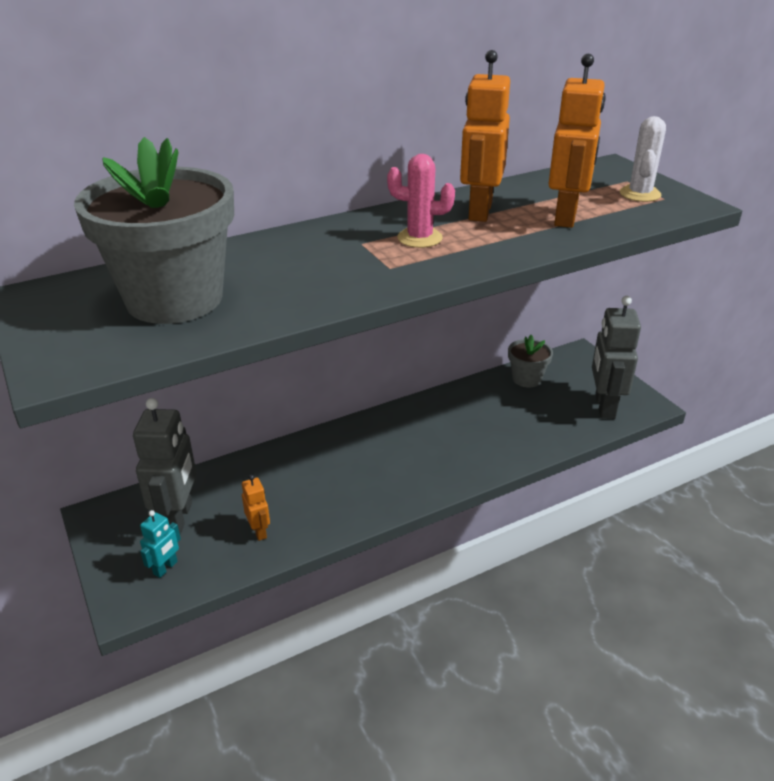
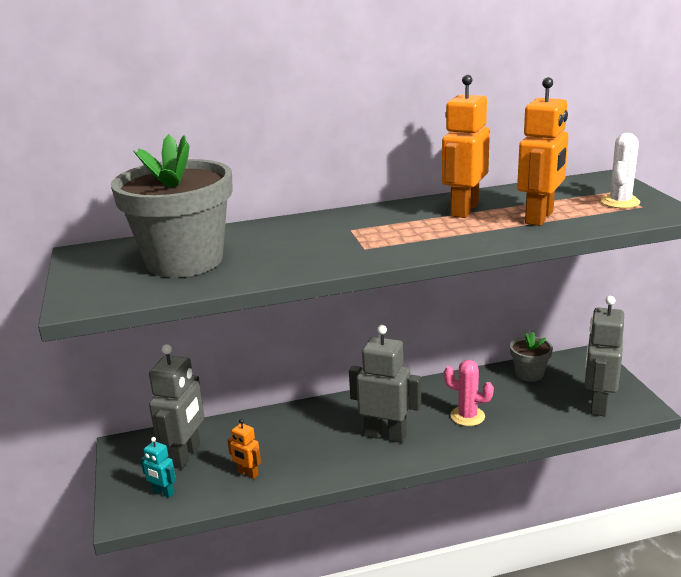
camera: 15 degrees right, 10 degrees down
turquoise robot [140,510,181,578] -> turquoise robot turned 75 degrees clockwise [140,437,176,498]
orange robot [242,475,270,541] -> orange robot turned 135 degrees clockwise [228,419,261,479]
pink cactus [387,154,455,248] -> pink cactus moved to [444,360,494,426]
none -> grey robot [349,325,421,443]

